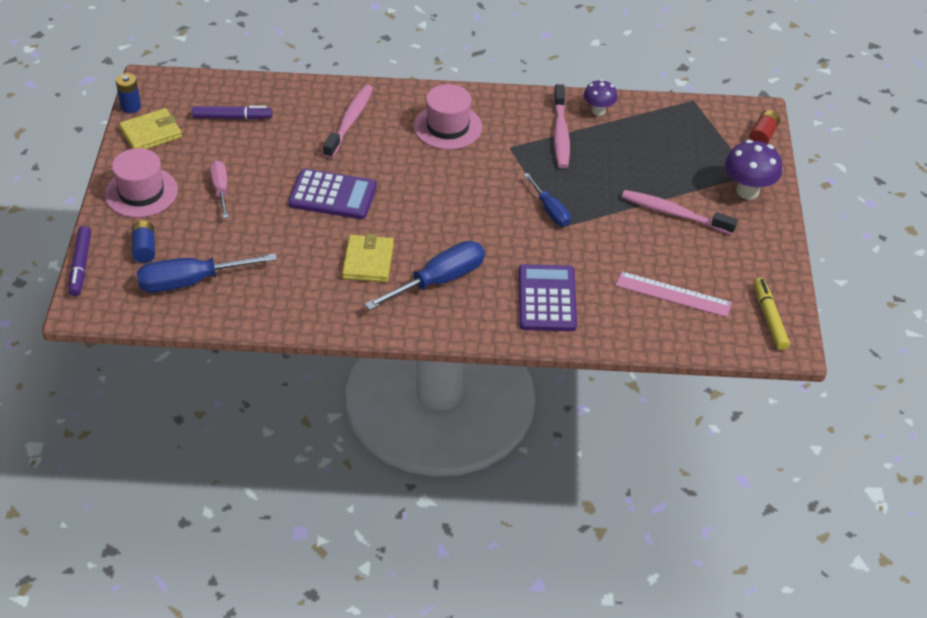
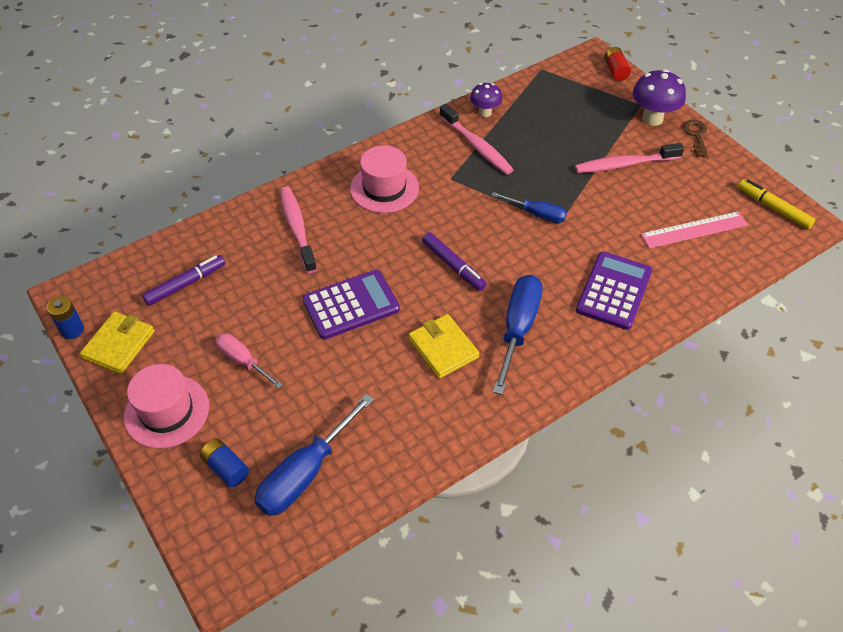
camera: 35 degrees left, 5 degrees up
purple marker [69,226,91,296] -> purple marker moved to [422,232,487,291]
purple calculator [519,264,577,331] -> purple calculator turned 60 degrees clockwise [576,252,652,330]
none -> brown key [683,120,709,158]

